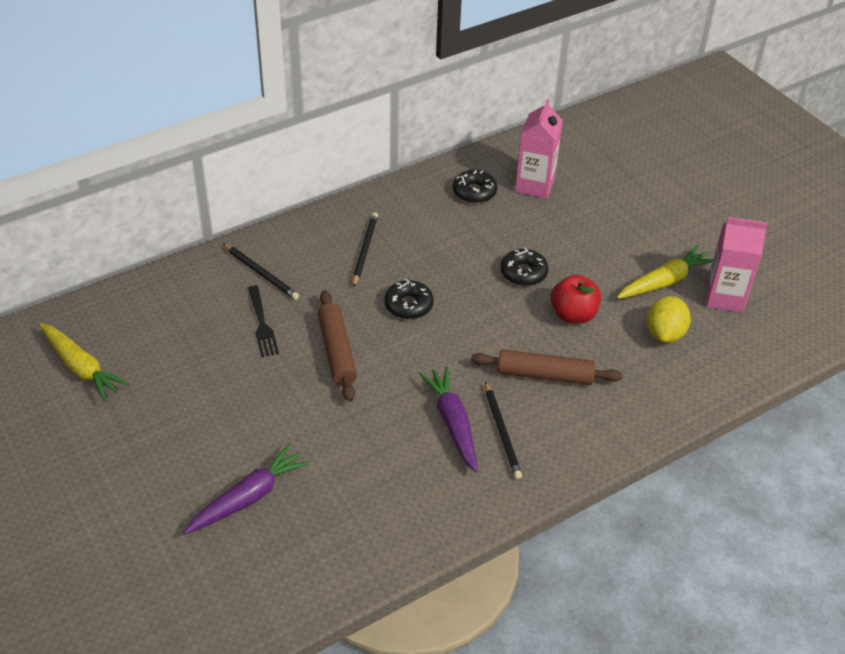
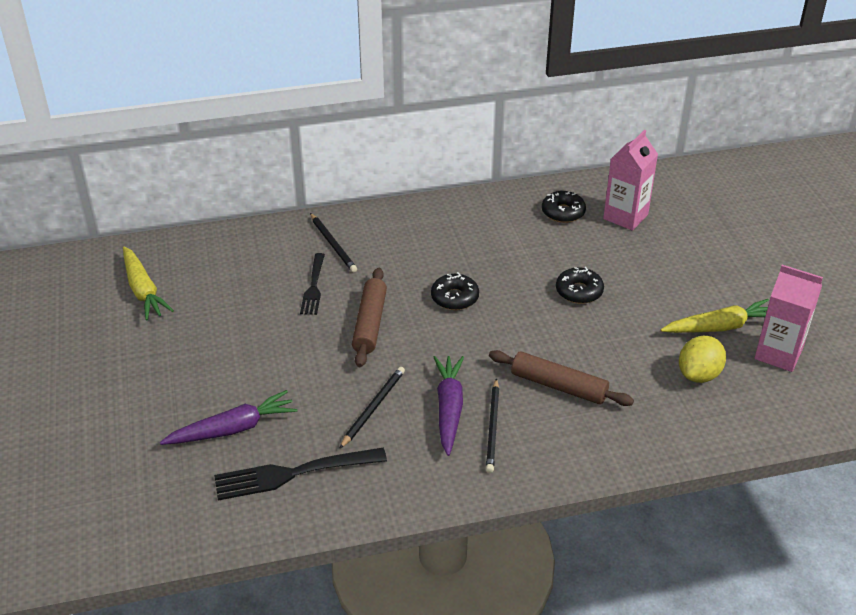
camera: 20 degrees right, 5 degrees down
black pencil [353,213,378,287] -> black pencil moved to [339,367,405,449]
red apple [551,275,601,324] -> none
none -> black fork [214,448,387,501]

